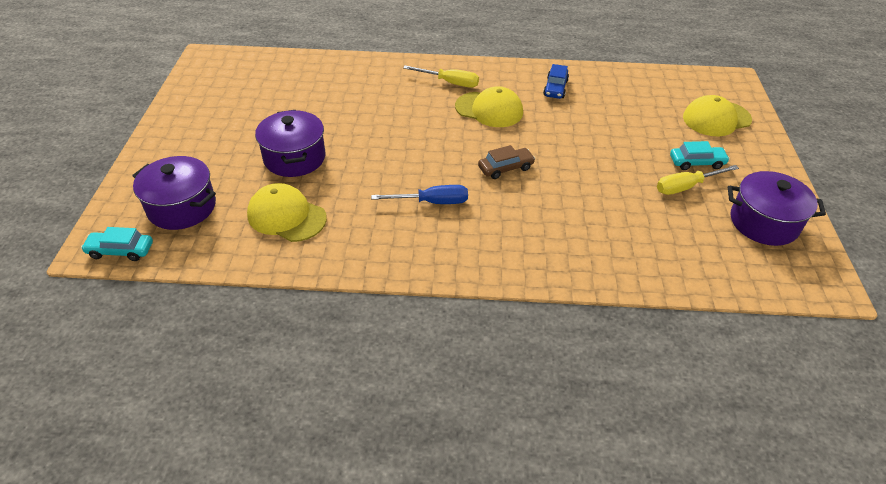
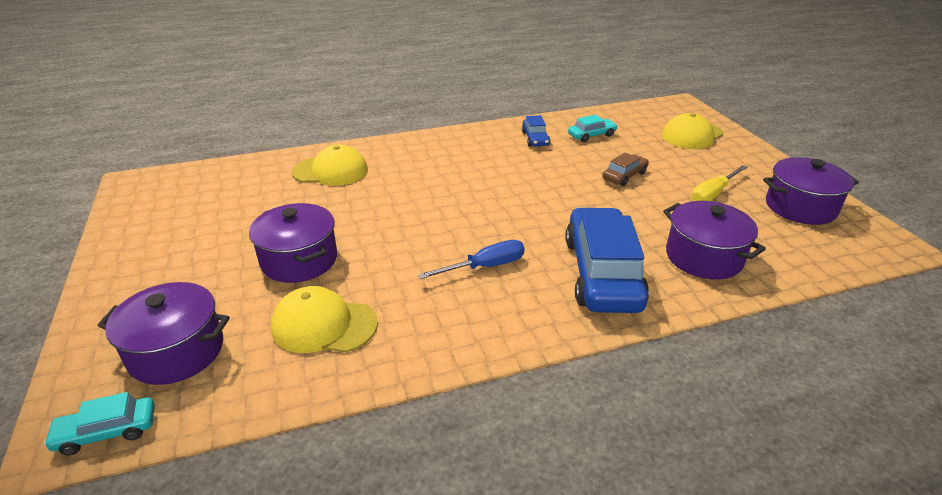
camera: 20 degrees left, 10 degrees down
yellow screwdriver [403,65,479,88] -> none
yellow cap [455,86,523,127] -> yellow cap moved to [292,145,368,186]
brown car [478,145,536,179] -> brown car moved to [602,153,649,186]
turquoise car [670,141,730,170] -> turquoise car moved to [568,115,618,142]
none -> blue car [565,207,649,313]
none -> purple pot [663,201,766,280]

